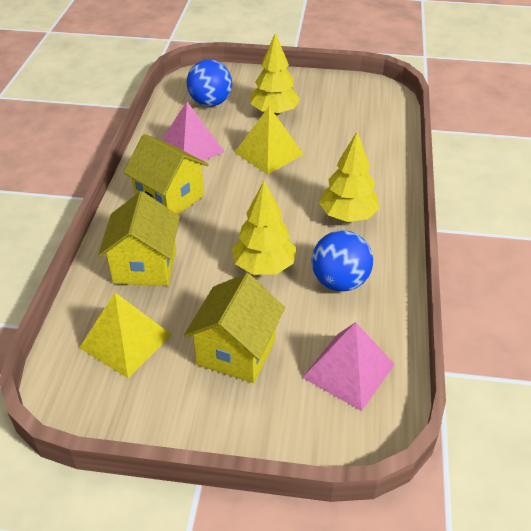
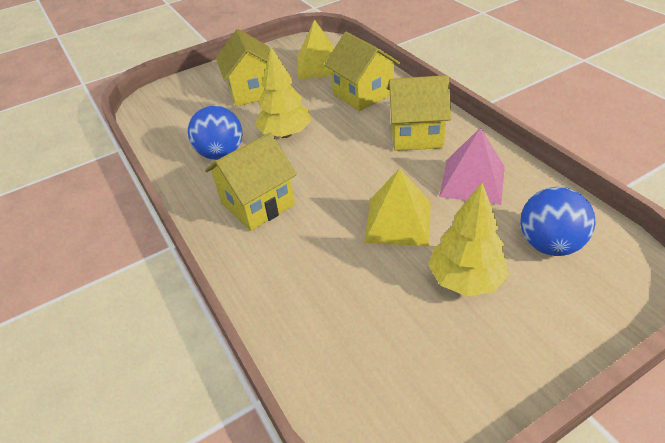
camera: 145 degrees right, 0 degrees up
pink pyramid [302,322,395,411] -> none
yellow tree [319,131,380,222] -> yellow house [205,133,297,231]

